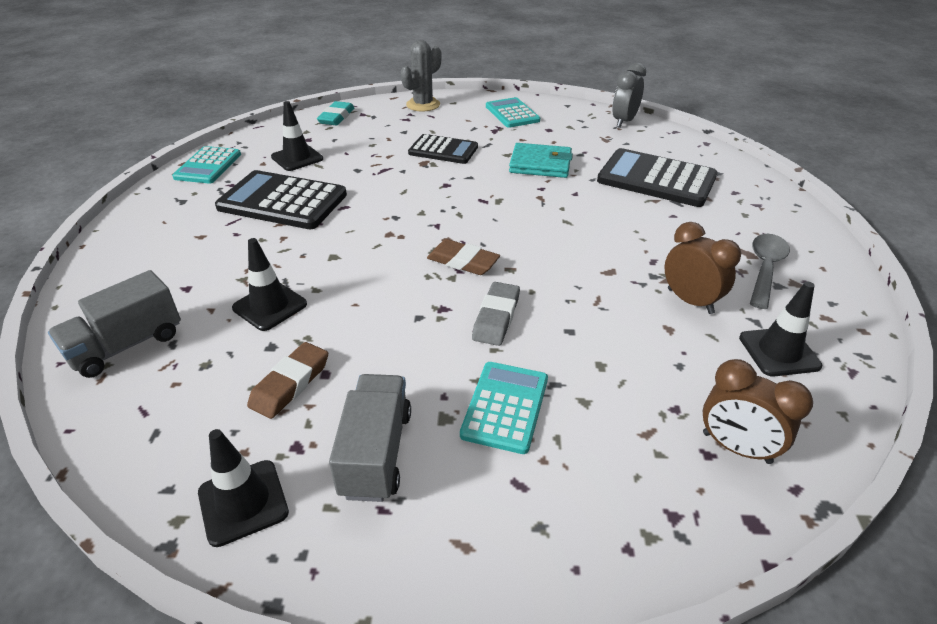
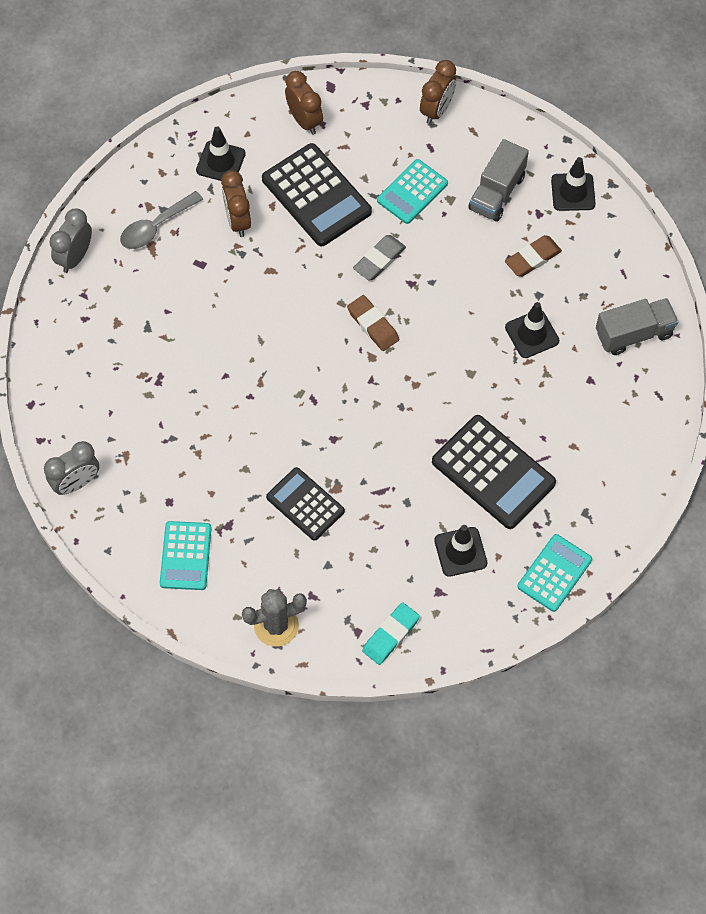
camera: 155 degrees left, 25 degrees up
turquoise wallet [509,143,573,178] -> none
black calculator [597,148,717,207] -> black calculator moved to [262,143,372,246]
none -> grey clock [50,208,92,273]
none -> brown clock [420,60,456,124]

